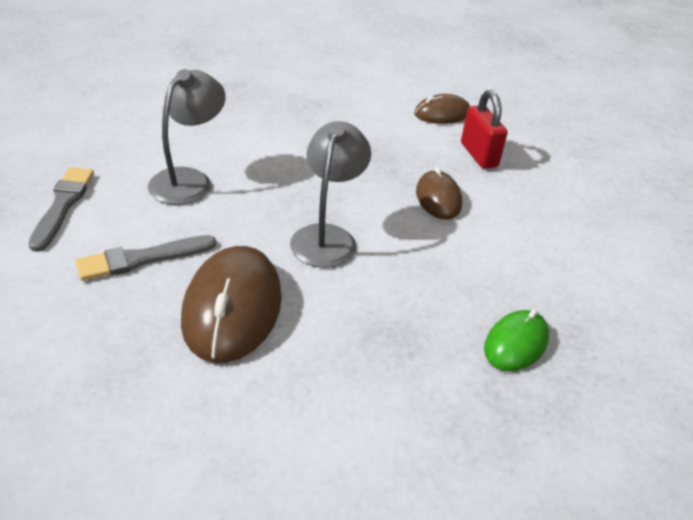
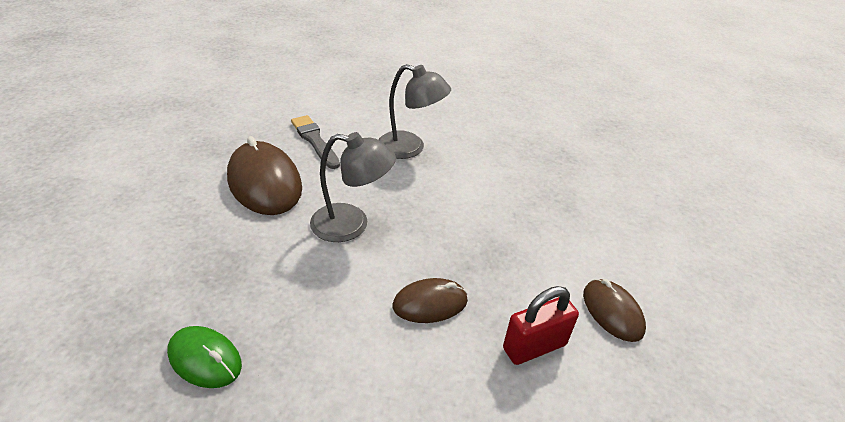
camera: 85 degrees right, 0 degrees up
grey brush [29,167,94,252] -> none
brown mouse [181,246,282,363] -> brown mouse turned 60 degrees clockwise [227,136,302,215]

